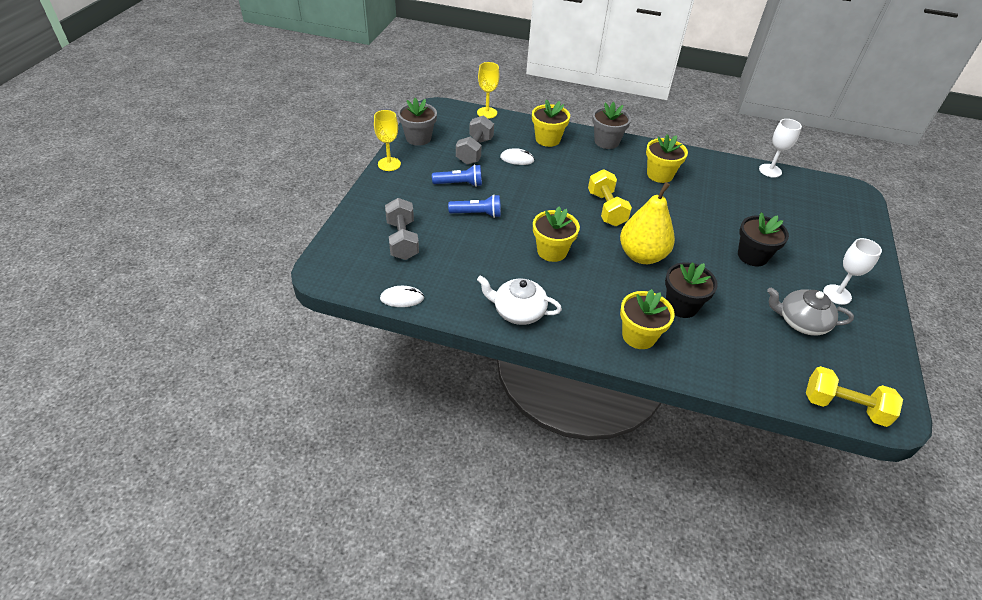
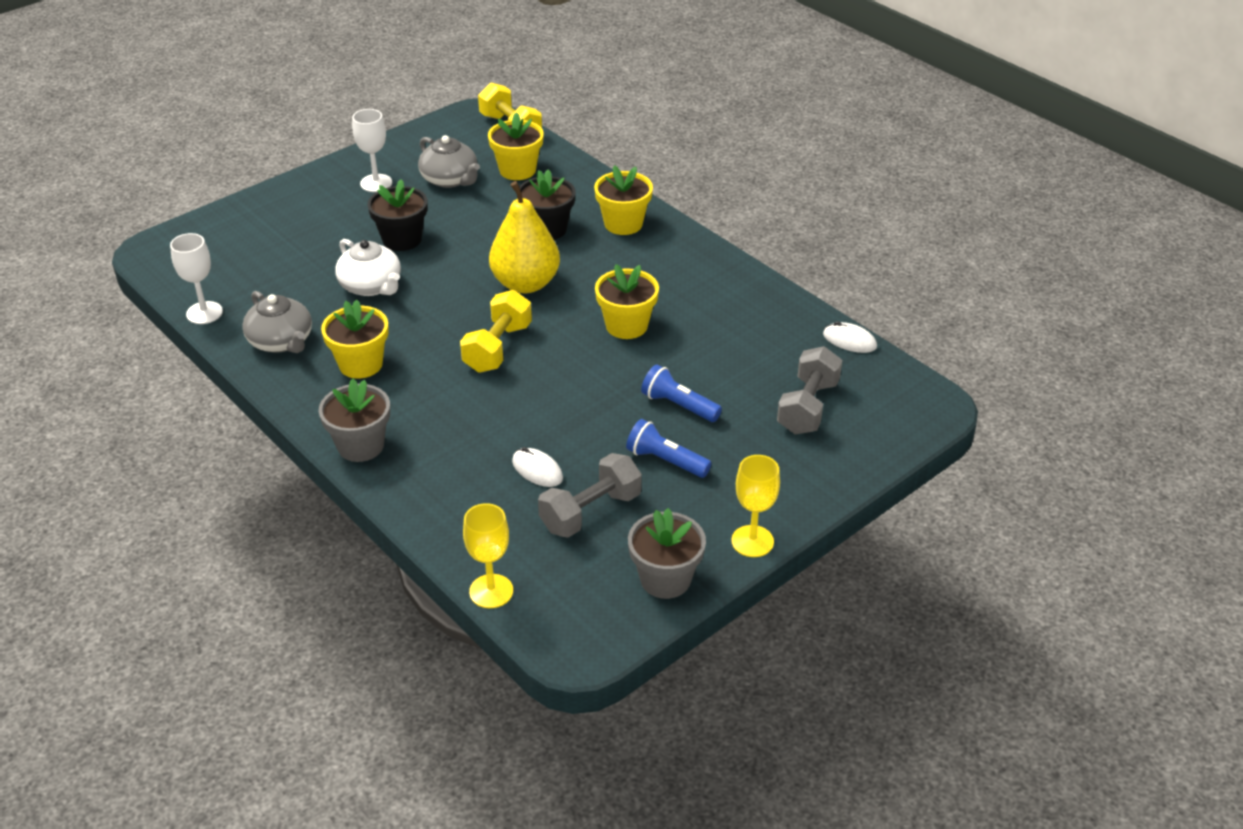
camera: 145 degrees left, 5 degrees down
white teapot [477,276,562,325] -> white teapot moved to [335,239,401,296]
yellow flower pot [532,99,570,147] -> yellow flower pot moved to [488,112,544,180]
none -> grey teapot [242,291,312,353]

